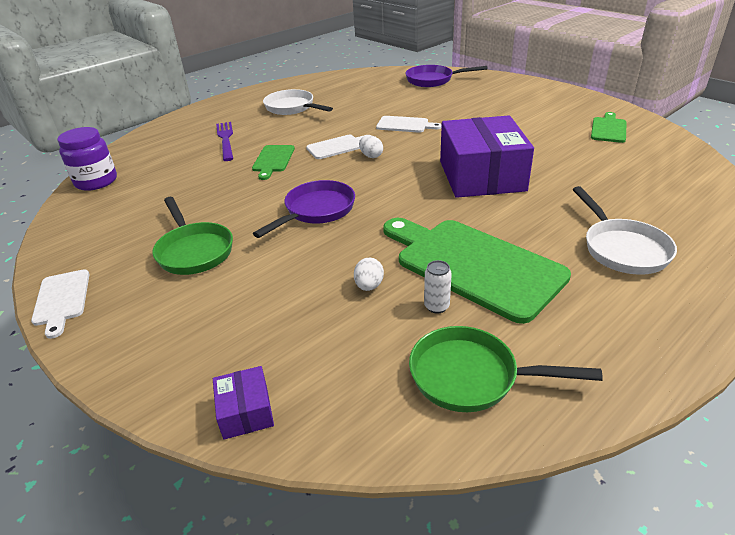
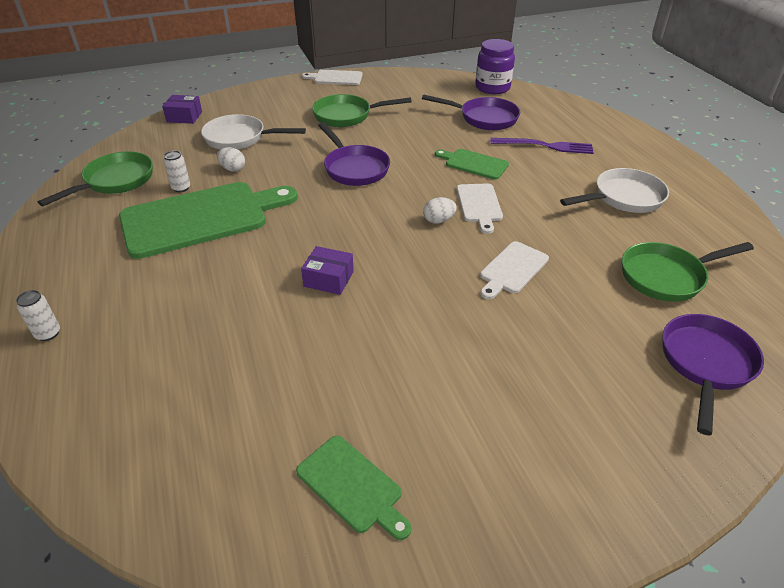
camera: 110 degrees right, 5 degrees up
purple box [440,115,534,198] -> purple box [301,246,354,295], size x0.42
white pan [573,186,677,275] -> white pan moved to [201,114,306,150]
none -> white can [16,290,60,341]
none -> purple pan [422,95,520,130]
none -> green pan [622,242,754,302]

